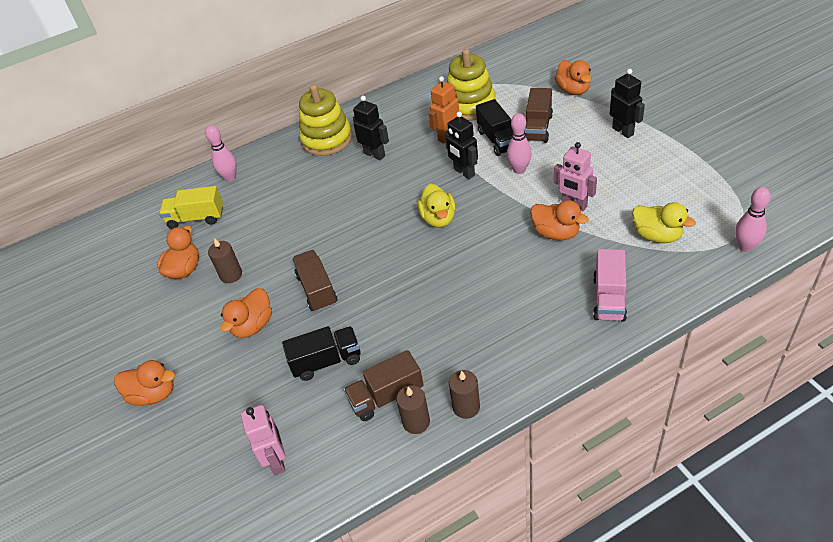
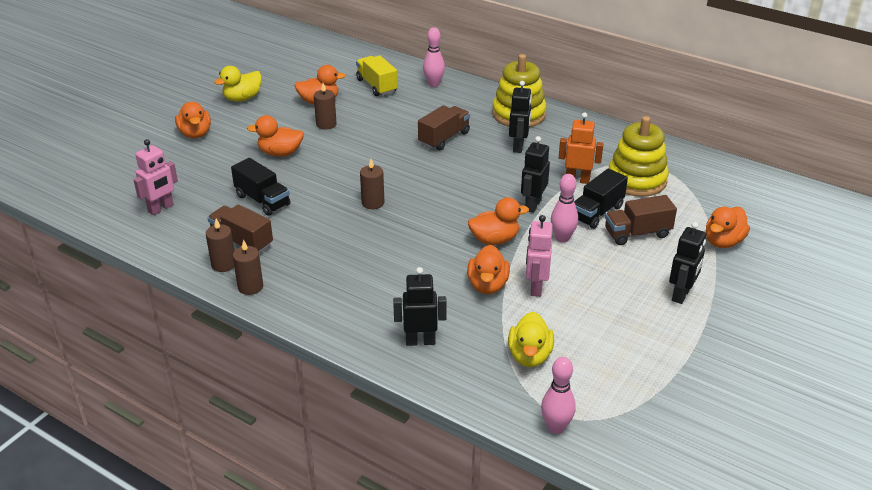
camera: 55 degrees right, 10 degrees down
brown truck [292,250,337,312] -> brown truck moved to [418,105,470,150]
yellow duck [417,184,456,228] -> yellow duck moved to [214,66,262,102]
pink truck [593,249,627,322] -> black robot [393,267,447,346]
none -> brown candle [360,159,384,209]
none -> orange duck [468,197,529,245]

